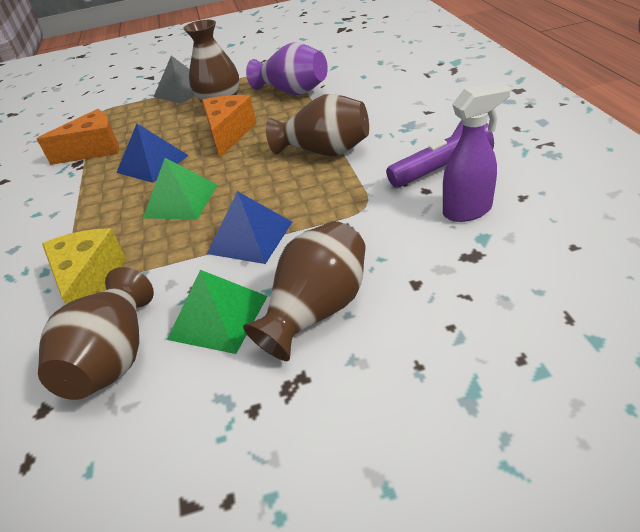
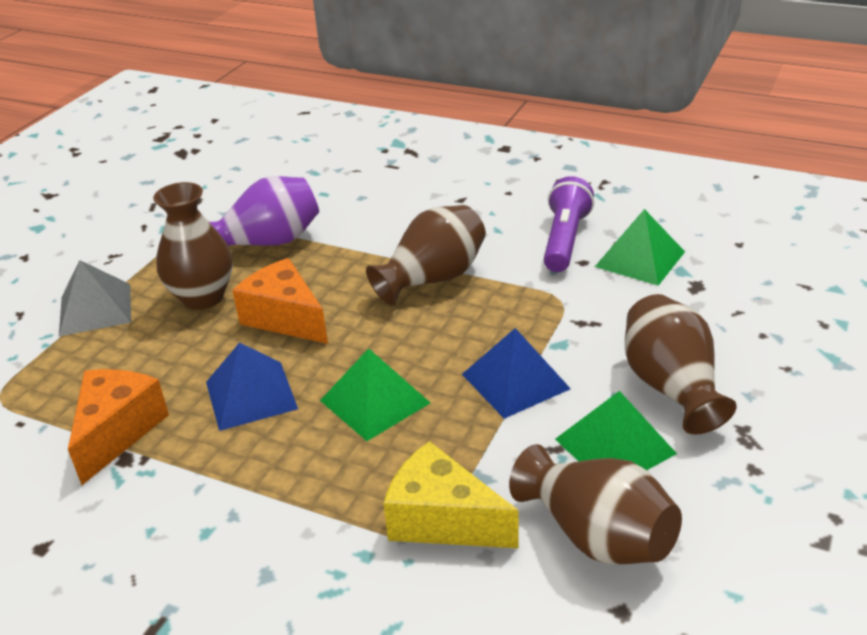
camera: 55 degrees left, 5 degrees down
purple spray bottle [443,82,511,222] -> green pyramid [595,209,685,286]

